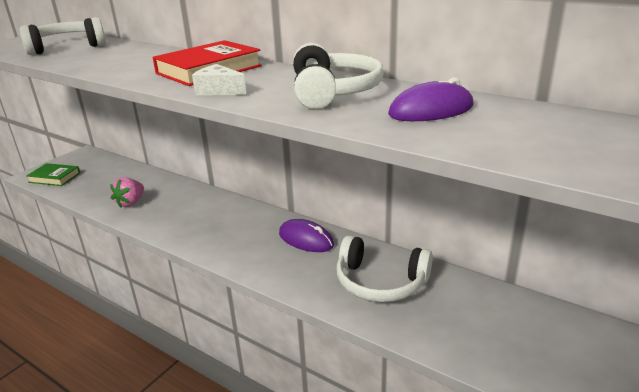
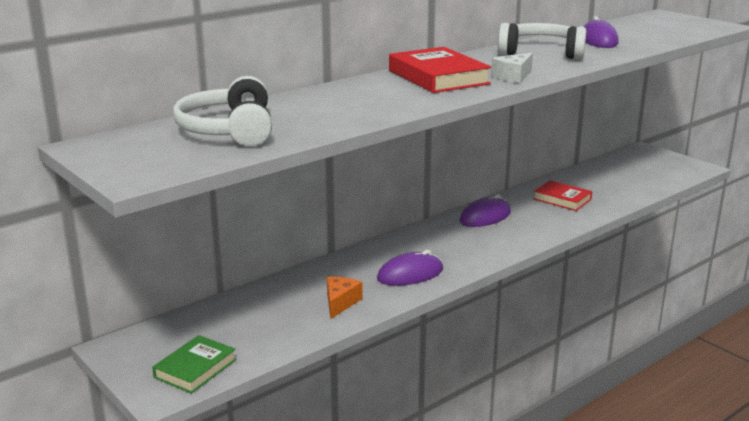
camera: 75 degrees left, 5 degrees down
pink strawberry [110,177,144,207] -> orange cheese [327,277,362,319]
white headphones [336,235,433,302] -> red book [534,181,592,211]
none -> purple mouse [377,250,443,286]

